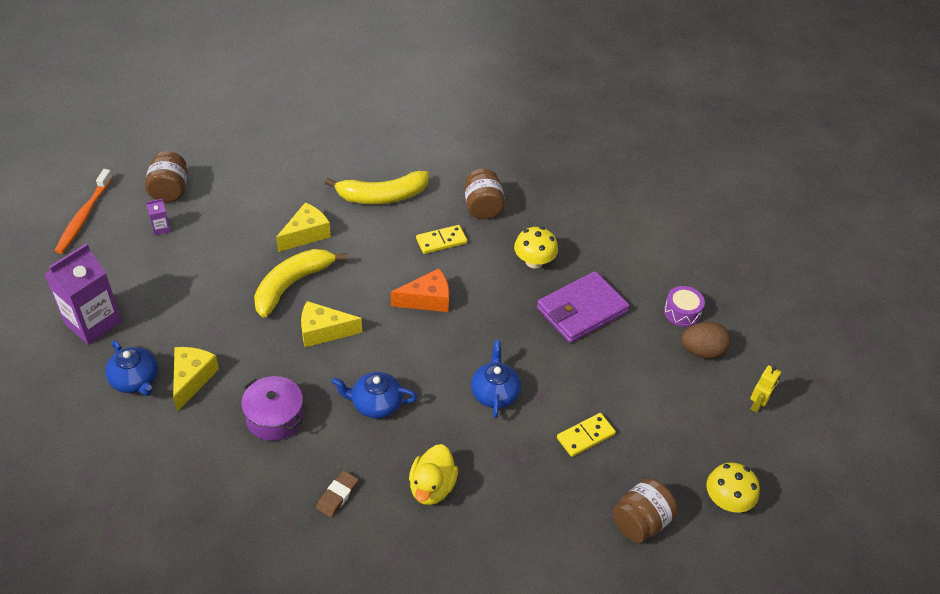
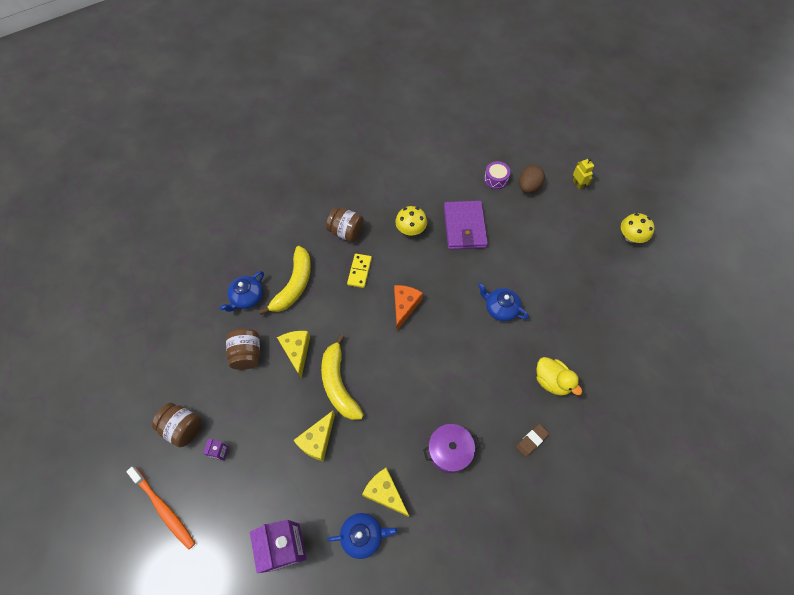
camera: 55 degrees left, 15 degrees up
yellow cheese [301,301,362,347] -> yellow cheese moved to [293,411,335,462]
brown eraser [316,471,359,518] -> brown eraser turned 75 degrees clockwise [516,424,549,457]
blue teapot [332,372,417,418] -> blue teapot moved to [219,271,264,312]
yellow domino [557,413,616,457] -> none
brown jar [612,478,678,543] -> brown jar moved to [226,329,260,370]

